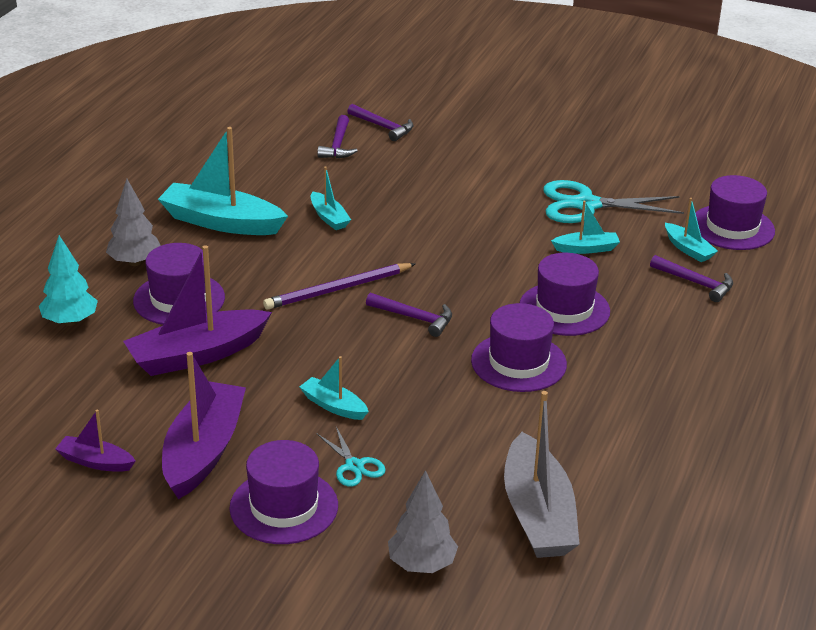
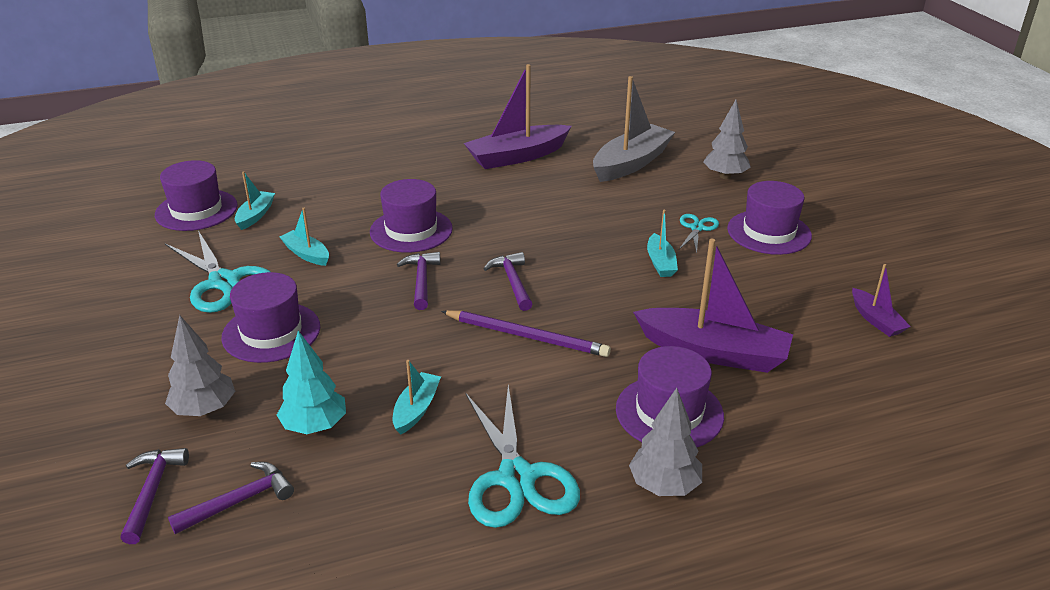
camera: 130 degrees left, 0 degrees up
turquoise tree [39,235,98,326] -> turquoise tree moved to [277,331,346,434]
turquoise boat [158,127,288,235] -> turquoise scissors [465,385,580,528]
purple boat [162,352,246,499] -> purple boat moved to [464,64,572,169]
purple hat [471,303,567,392] -> purple hat moved to [221,272,320,363]
purple hammer [650,255,733,302] -> purple hammer moved to [397,252,441,310]
none -> grey tree [165,315,235,416]

